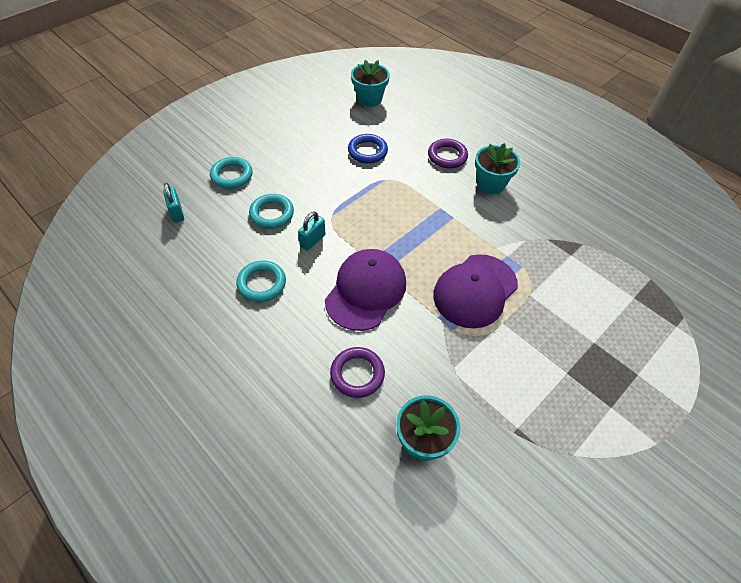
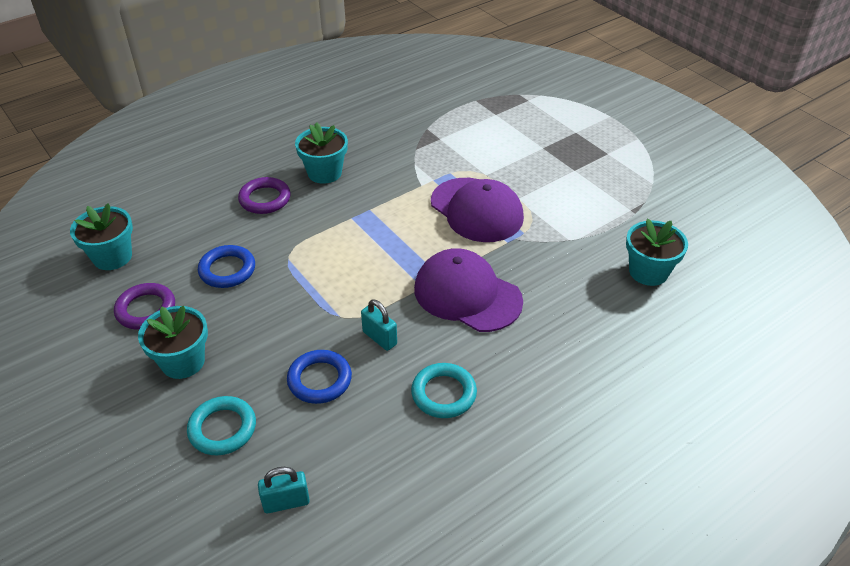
camera: 80 degrees left, 10 degrees down
turquoise ring [249,194,294,229] -> blue ring [287,350,352,404]
purple ring [330,347,385,398] -> purple ring moved to [114,283,175,330]
none -> turquoise flower pot [138,306,208,379]

